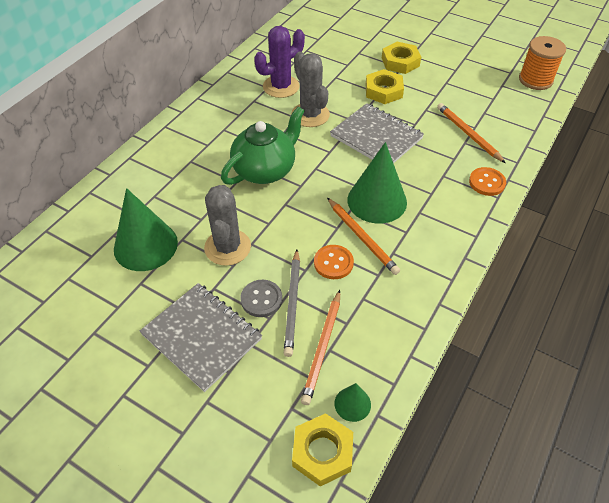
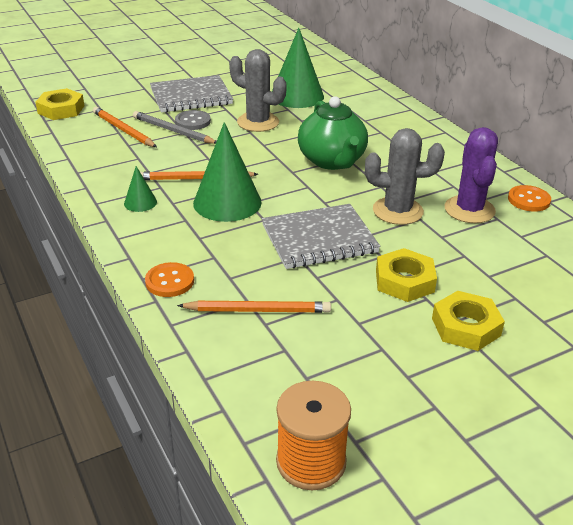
camera: 120 degrees right, 15 degrees down
orange button [314,245,354,279] -> orange button moved to [508,185,551,212]
green cone [334,383,371,422] -> green cone moved to [124,166,157,212]

